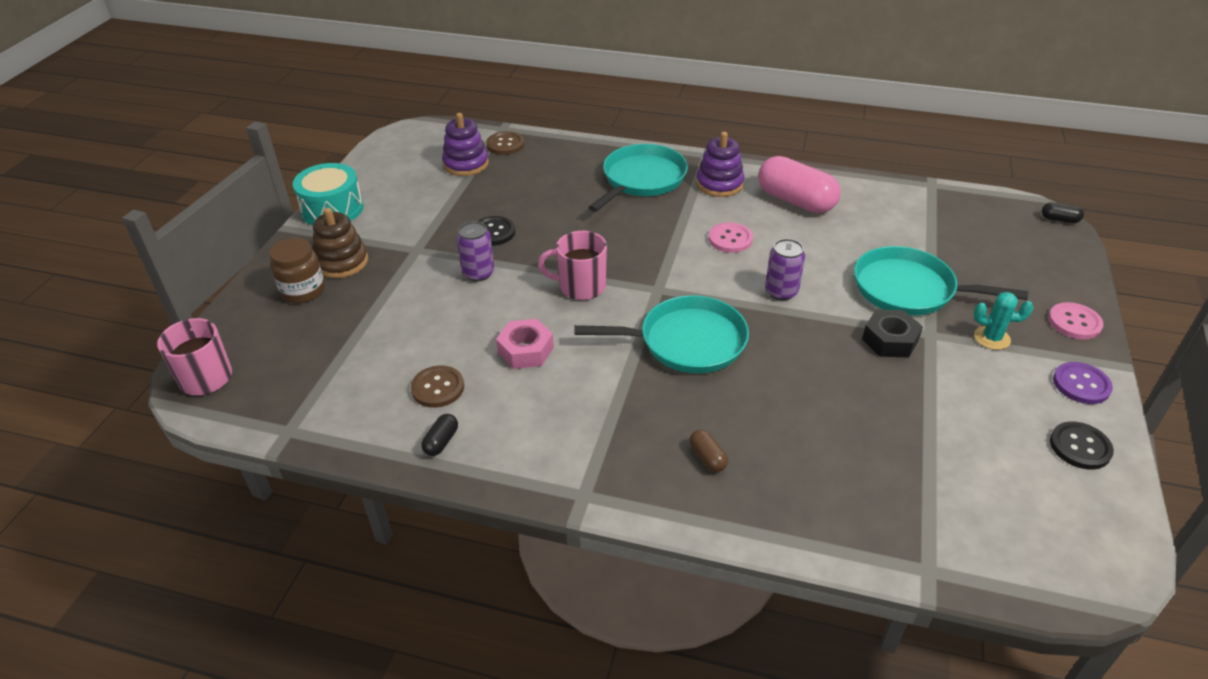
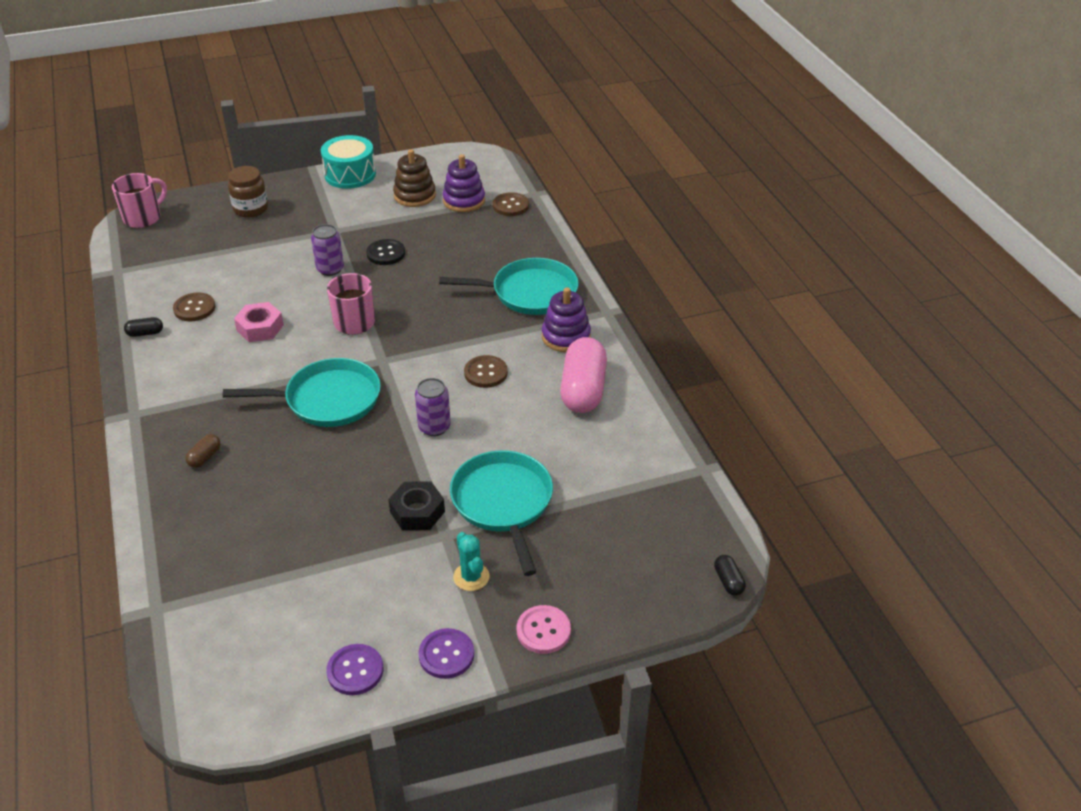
camera: 55 degrees right, 0 degrees up
brown stacking toy [313,208,368,278] -> brown stacking toy moved to [393,149,436,207]
turquoise pan [574,295,749,373] -> turquoise pan turned 60 degrees counterclockwise [223,358,381,427]
pink button [709,222,753,253] -> brown button [464,355,508,388]
black button [1050,421,1114,470] -> purple button [326,644,384,695]

